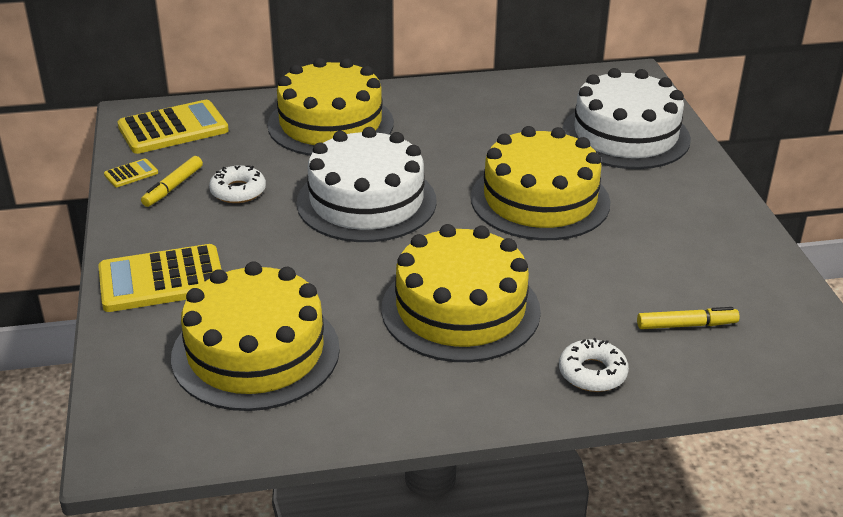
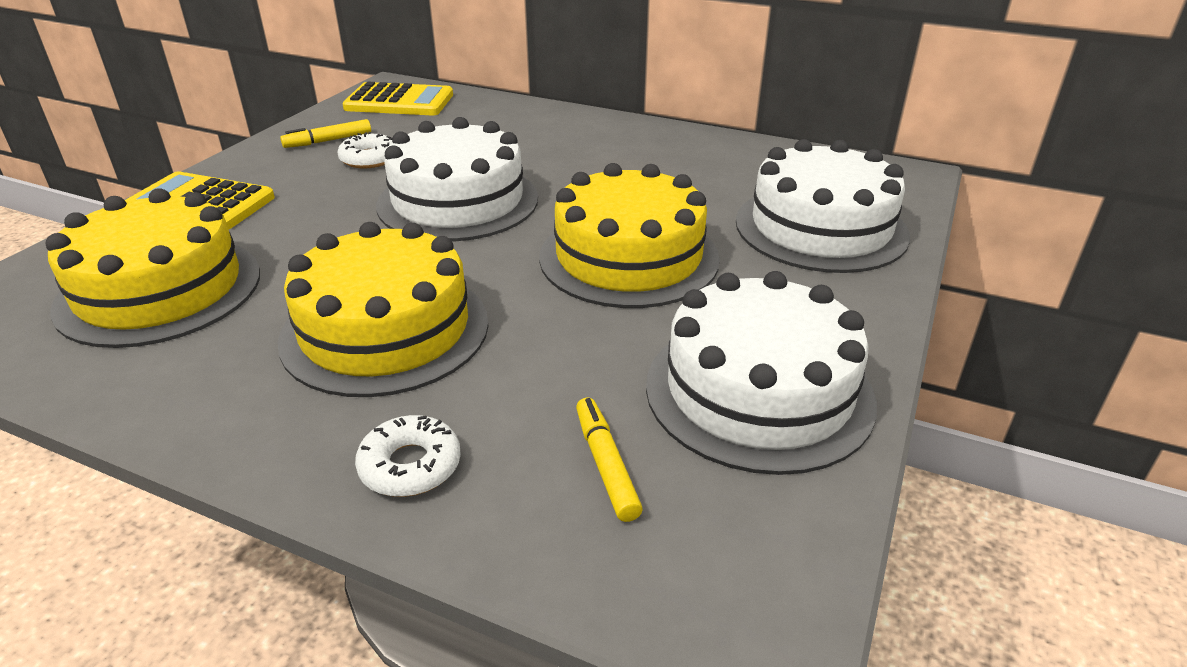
camera: 35 degrees right, 0 degrees up
yellow calculator [104,158,158,187] -> none
yellow cake [267,58,394,156] -> none
yellow marker [637,307,740,329] -> yellow marker turned 135 degrees counterclockwise [576,398,643,522]
none -> white cake [646,271,877,475]

